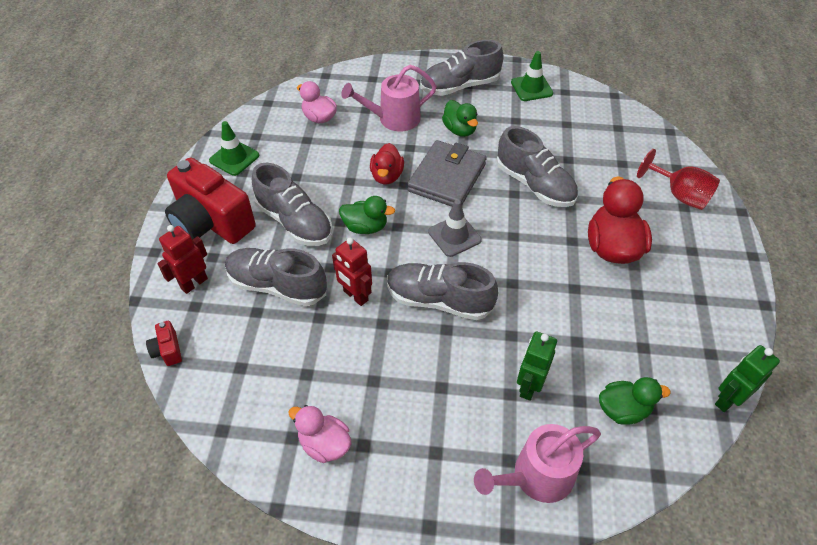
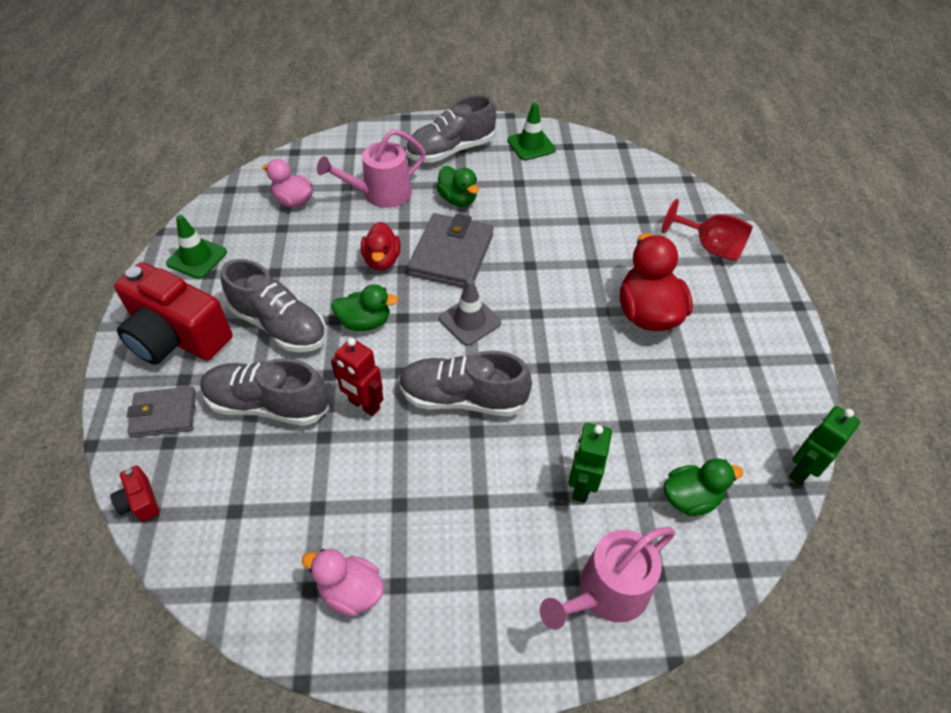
camera: 10 degrees left, 0 degrees up
red robot [157,225,208,294] -> grey wallet [127,386,196,438]
grey shoe [496,126,578,207] -> none

